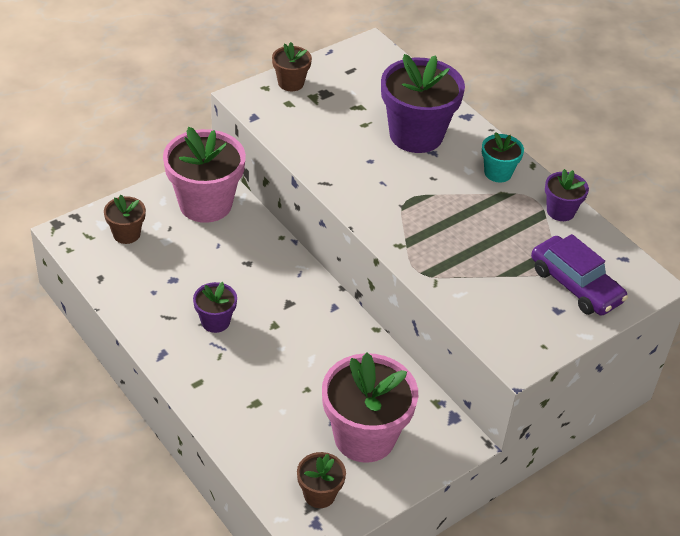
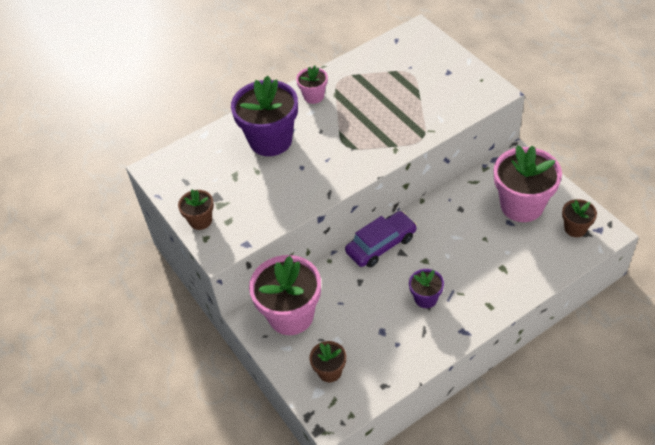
camera: 80 degrees left, 5 degrees up
turquoise flower pot [482,132,524,183] -> pink flower pot [296,66,328,104]
purple car [531,234,628,316] -> purple car moved to [345,211,417,267]
purple flower pot [545,169,589,221] -> none

